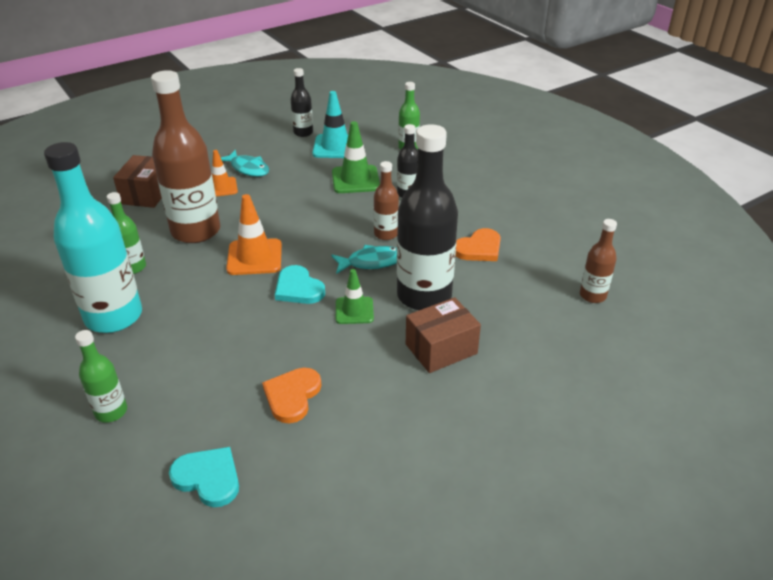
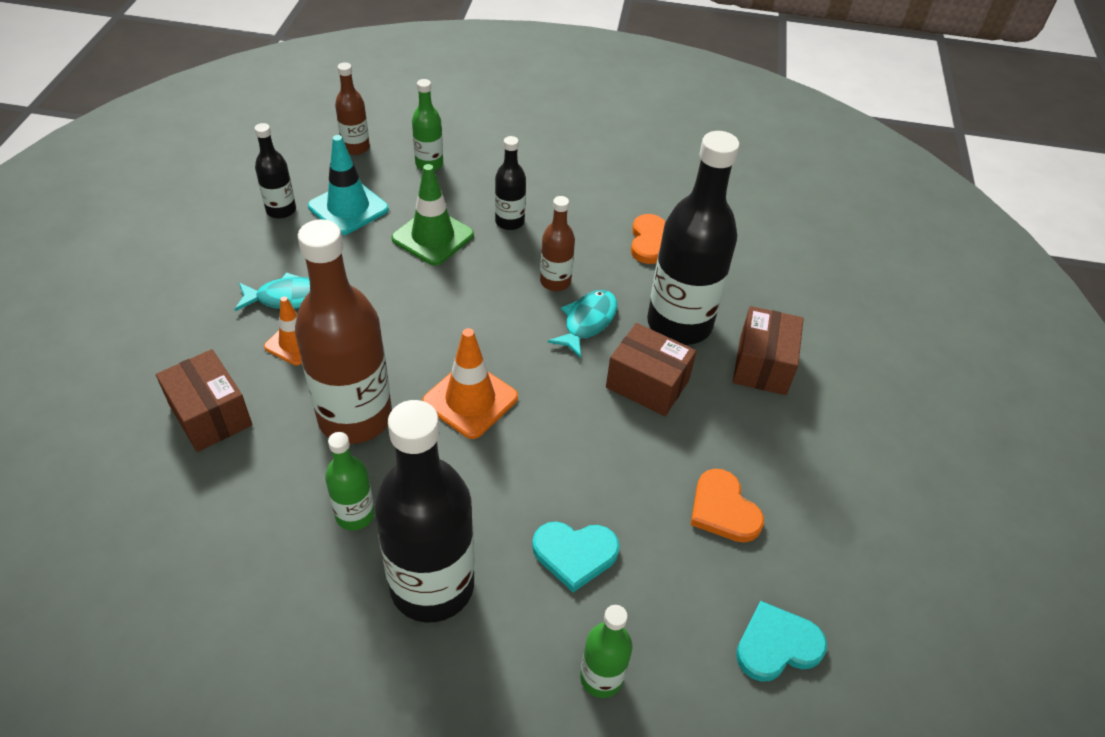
camera: 50 degrees left, 10 degrees up
turquoise bottle [44,142,142,333] -> black bottle [374,400,474,622]
turquoise heart [275,265,325,304] -> turquoise heart moved to [532,522,620,592]
green traffic cone [336,269,374,324] -> brown box [606,323,697,416]
brown bottle [580,219,617,303] -> brown bottle moved to [335,62,370,155]

